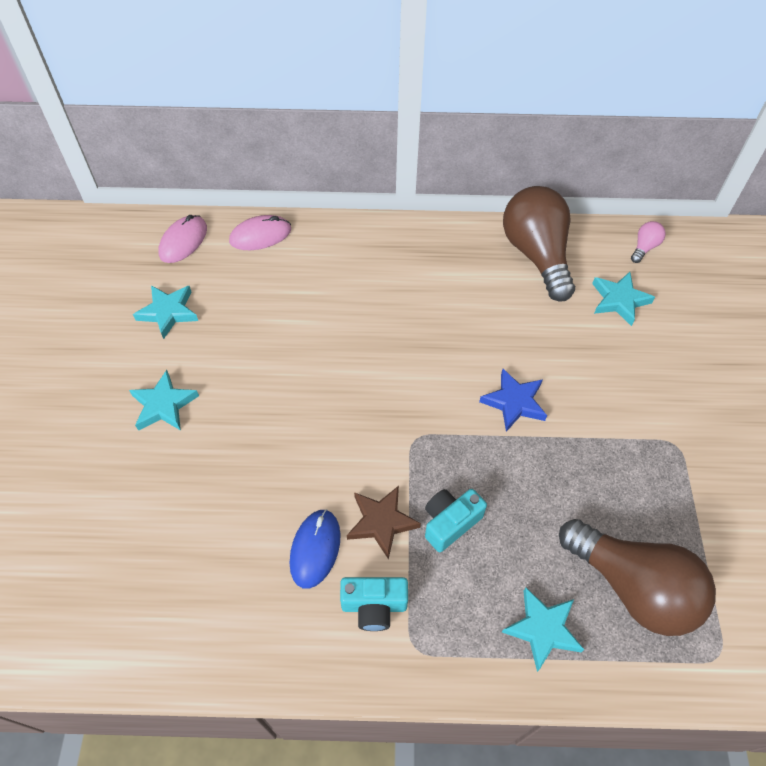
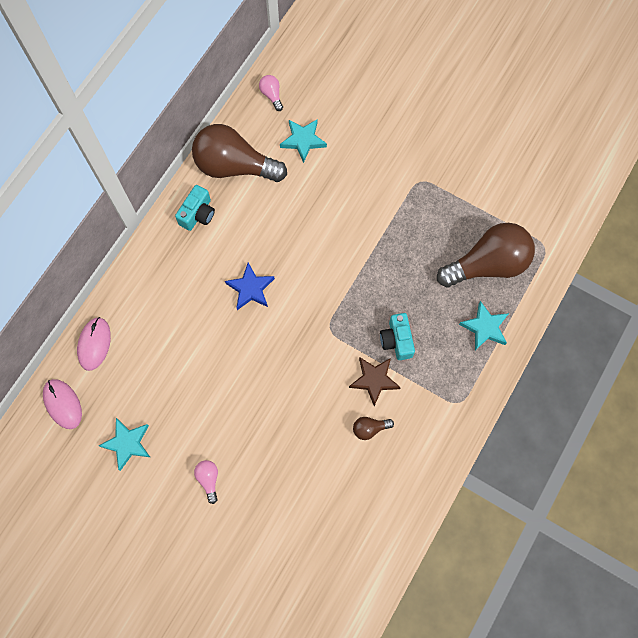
camera: 60 degrees left, 15 degrees up
turquoise star [129,370,199,431] -> pink light bulb [194,460,218,504]
blue mouse [290,509,341,589] -> brown light bulb [353,417,394,440]
turquoise camera [340,577,408,631] -> turquoise camera moved to [175,185,215,231]
blue star [479,369,547,432] -> blue star moved to [225,263,275,310]

